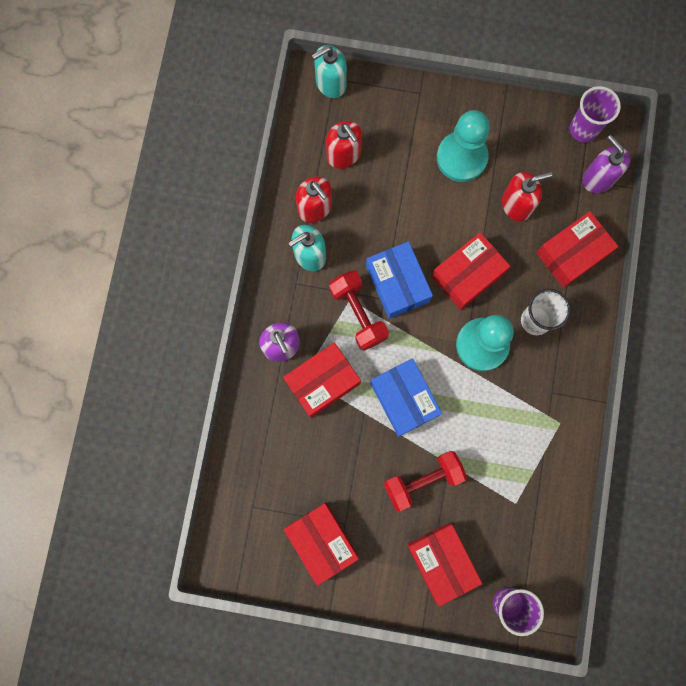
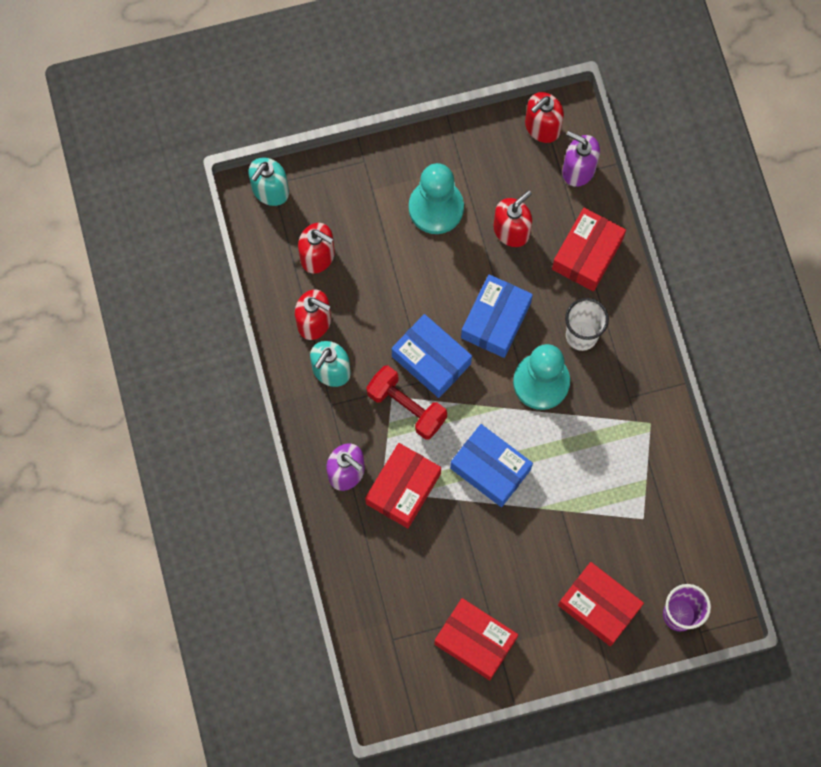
camera: 25 degrees left, 5 degrees down
red dumbbell [384,451,467,511] -> none
red box [432,232,510,310] -> blue box [461,274,533,358]
purple cup [570,86,621,143] -> red soap dispenser [525,92,564,143]

